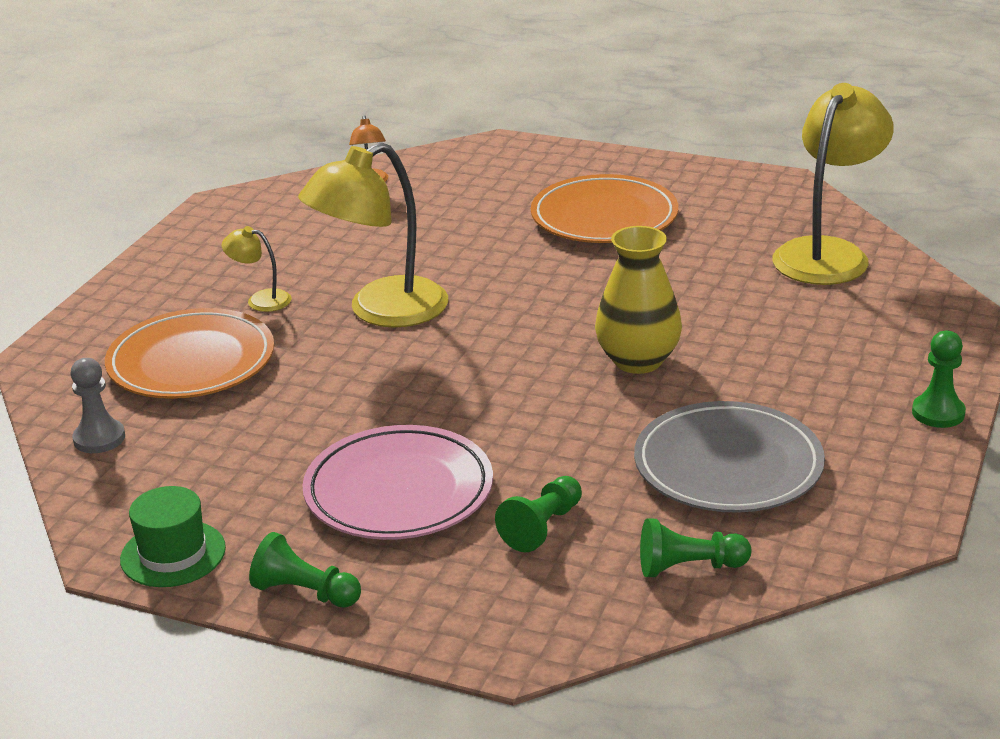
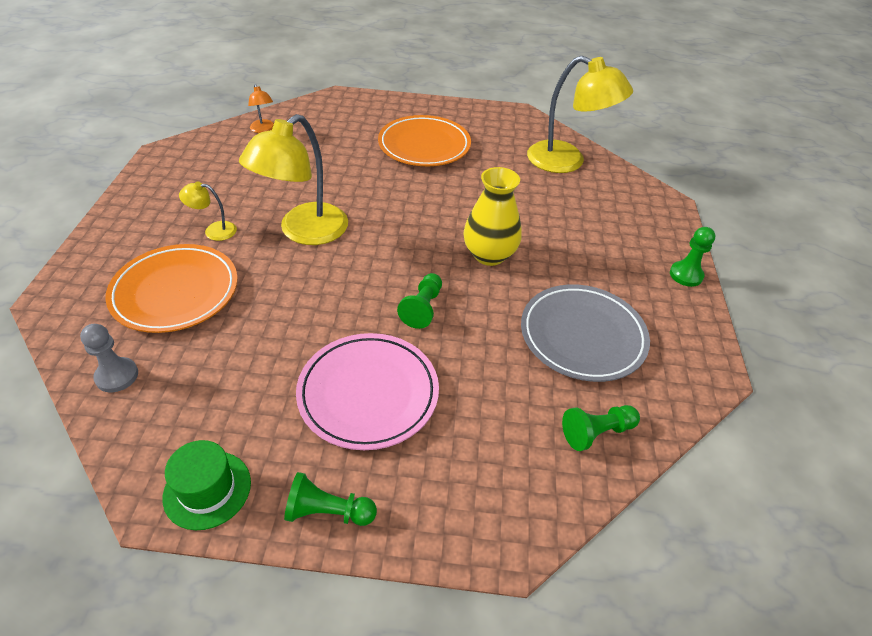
camera: 20 degrees left, 15 degrees up
green pawn [495,476,582,552] -> green pawn moved to [397,273,442,329]
yellow lamp [773,83,894,285] -> yellow lamp turned 105 degrees clockwise [527,56,633,173]

